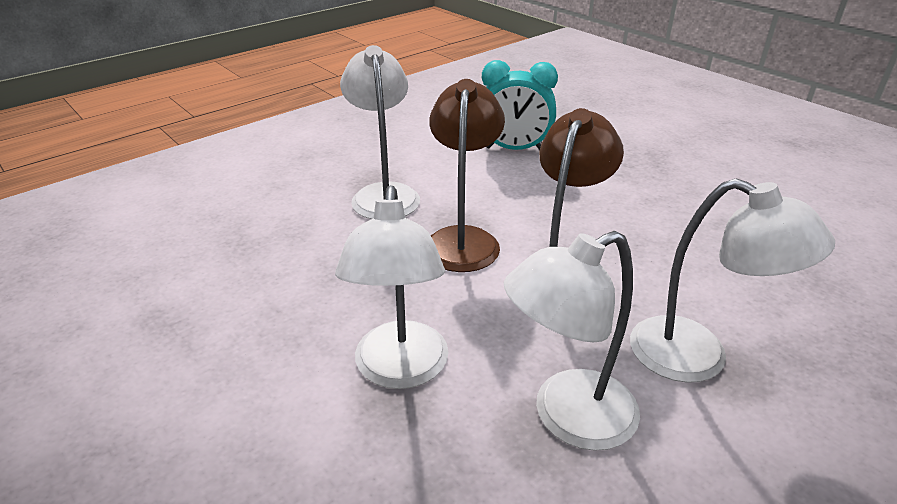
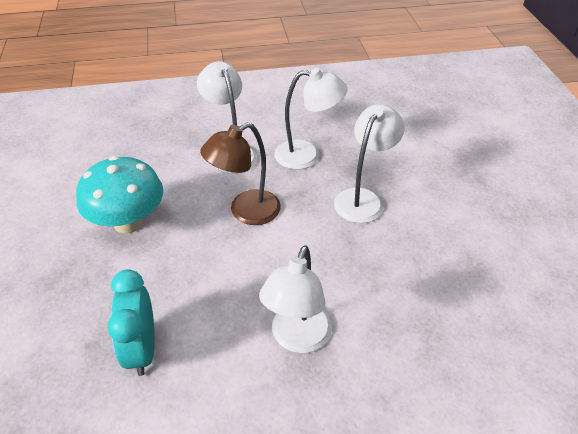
camera: 150 degrees left, 10 degrees up
brown lamp [429,79,505,272] -> none
turquoise clock [482,60,558,150] -> turquoise clock turned 135 degrees counterclockwise [108,269,155,376]
none -> turquoise mushroom [76,156,163,234]

